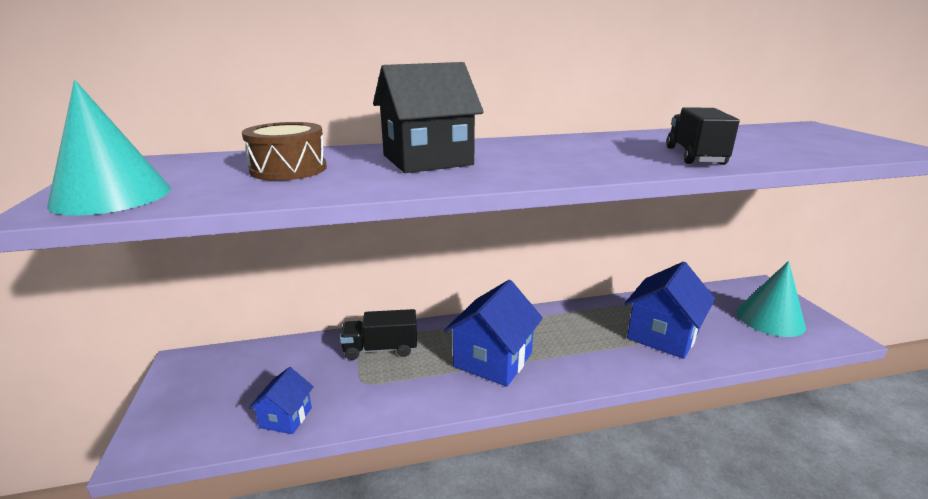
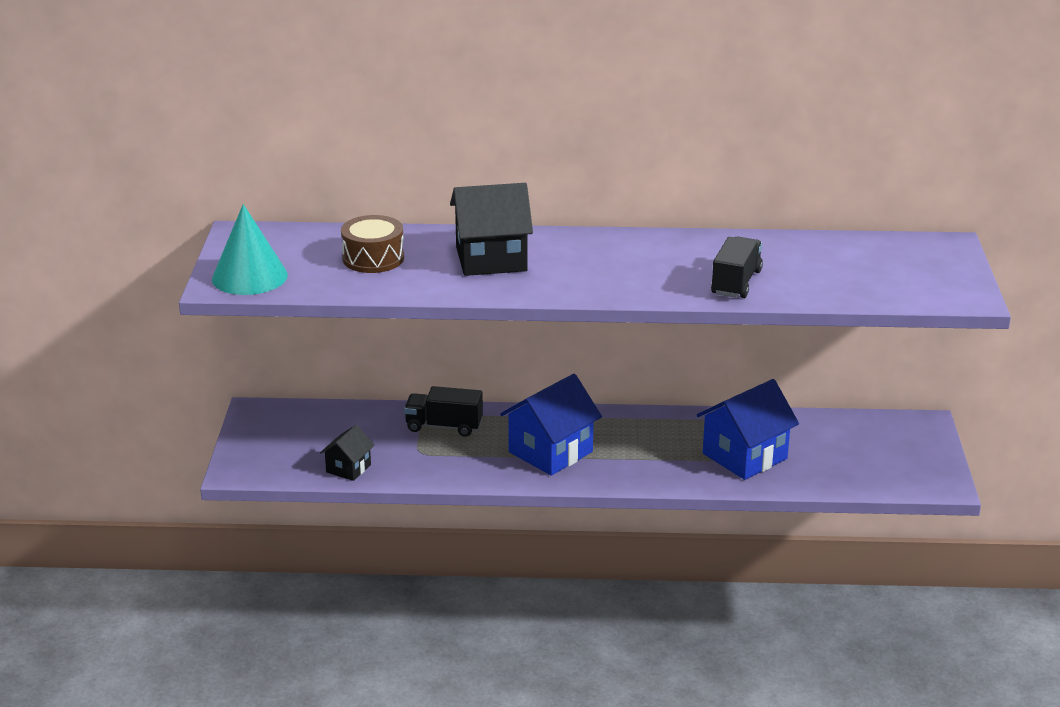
camera: 15 degrees right, 5 degrees up
blue house [248,367,314,434] -> black house [320,425,375,481]
turquoise cone [736,261,806,337] -> none

